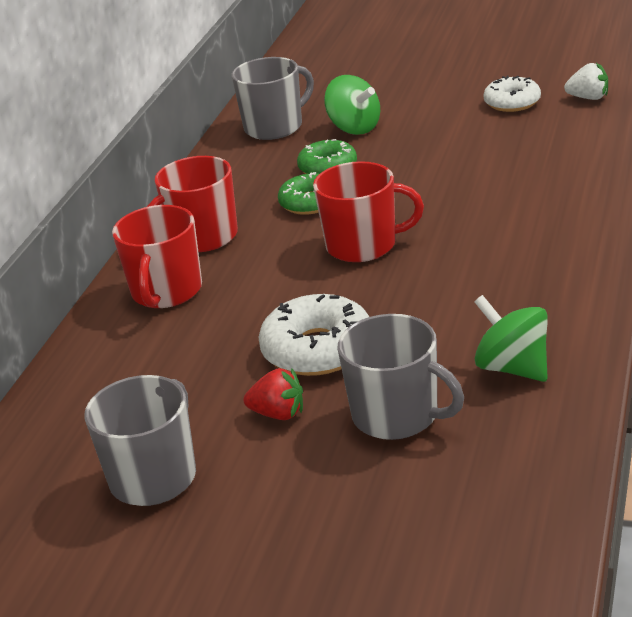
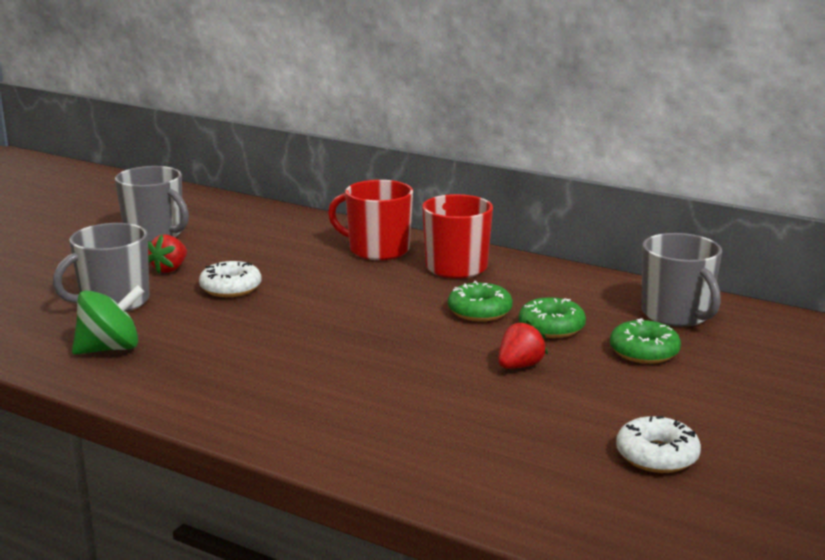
camera: 100 degrees right, 10 degrees down
white donut [258,294,369,376] -> white donut [199,261,261,297], size x0.66
red mug [313,161,424,262] -> none
green spinning top [324,75,380,135] -> green donut [610,318,681,364]
white strawberry [564,63,608,100] -> none
none -> red strawberry [498,320,548,369]

